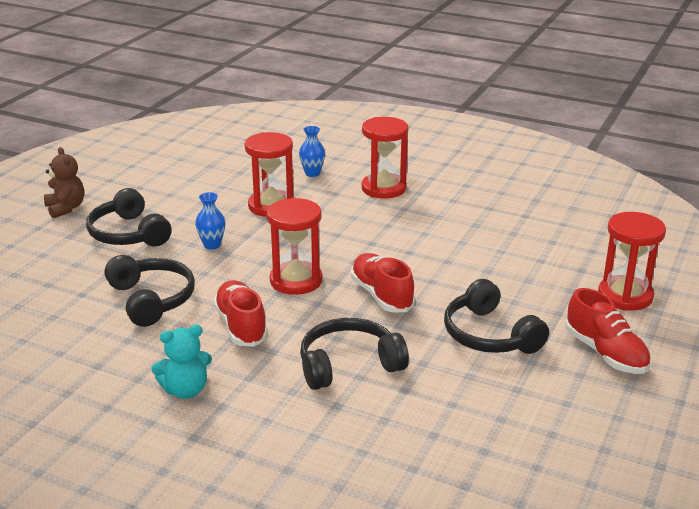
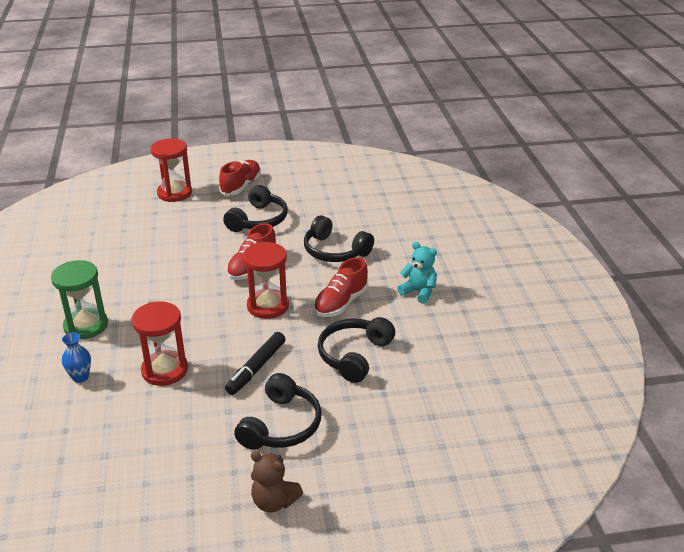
camera: 125 degrees left, 5 degrees up
brown teddy bear [44,147,84,218] -> brown teddy bear turned 90 degrees counterclockwise [251,452,303,512]
blue vase [195,192,226,250] -> black marker [225,332,285,395]
red hourglass [361,117,408,199] -> green hourglass [51,260,108,339]

